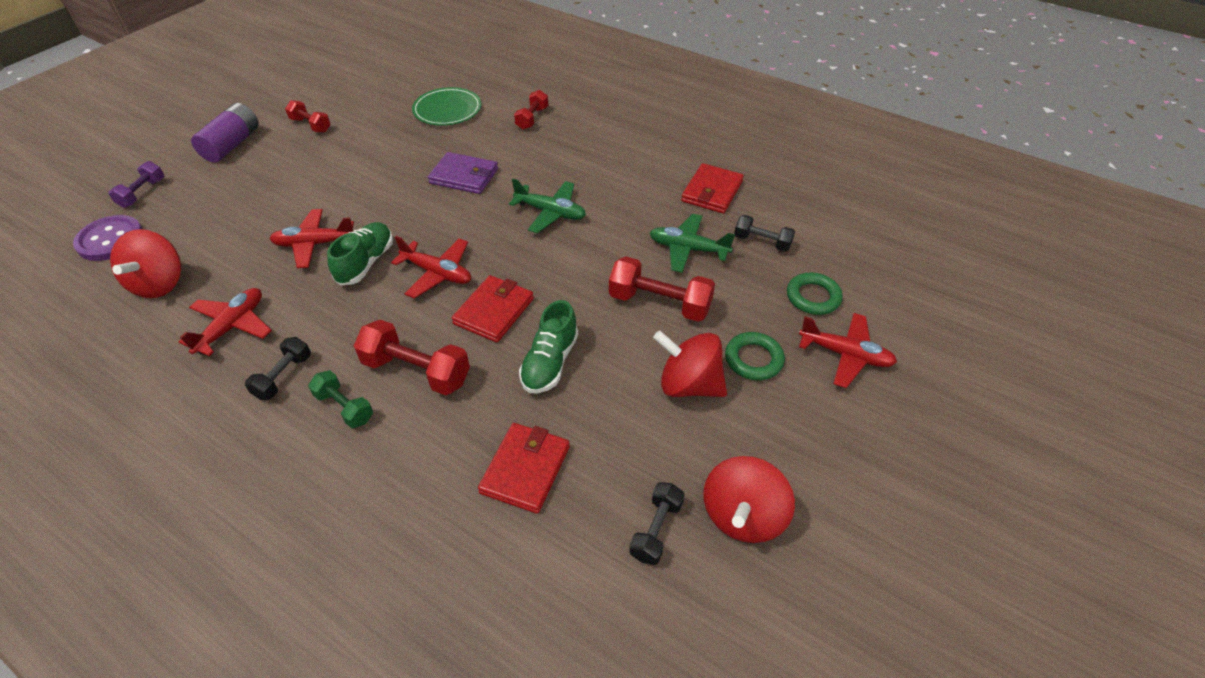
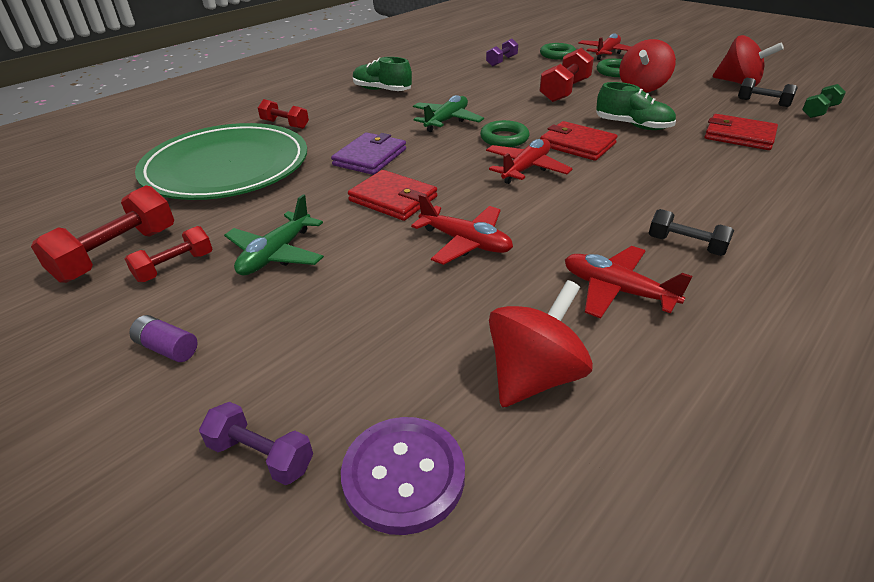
camera: 80 degrees left, 10 degrees down
red spinning top [110,229,181,298] -> red spinning top turned 60 degrees counterclockwise [489,280,593,407]
purple battery [191,103,259,163] -> purple battery [129,315,198,362], size x0.53
red plane [270,209,354,268] -> red plane turned 60 degrees counterclockwise [411,194,513,265]
green dumbbell [308,370,373,428] -> green dumbbell moved to [802,84,846,118]
green shoe [327,222,393,286] -> green shoe moved to [353,57,412,91]
red dumbbell [354,320,470,395] -> red dumbbell moved to [31,185,174,283]
green plate [412,87,481,126] -> green plate [135,123,307,200], size x1.88
green plane [650,214,735,273] -> green plane moved to [224,194,324,276]
red wallet [681,163,744,213] -> red wallet moved to [348,170,437,221]
black dumbbell [734,215,795,252] -> purple dumbbell [486,39,518,66]
none -> green ring [480,120,529,147]

